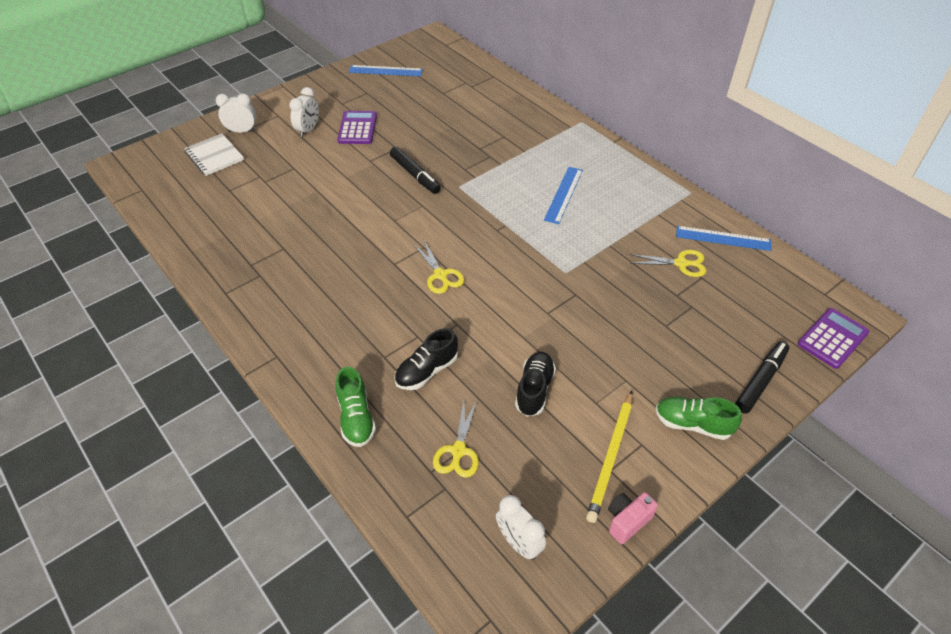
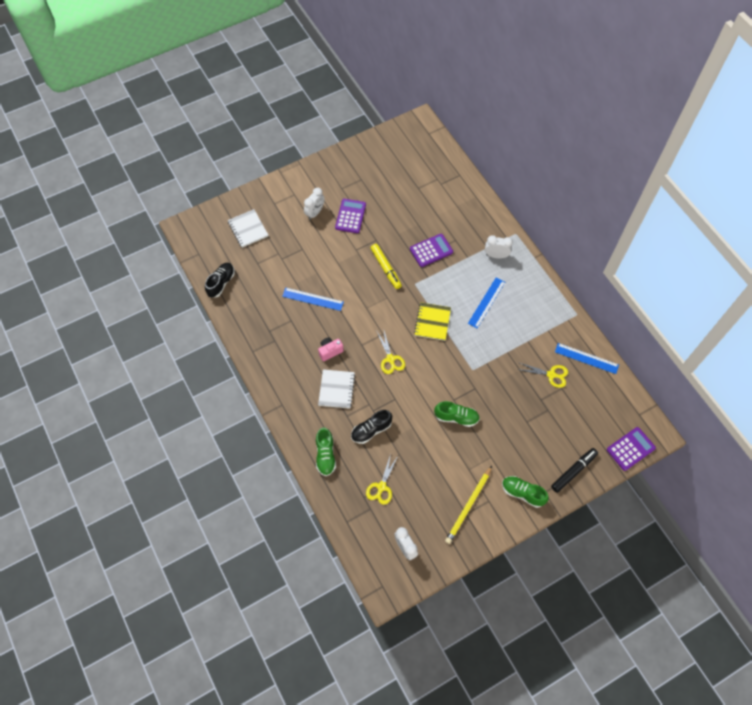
camera: 10 degrees right, 15 degrees up
white clock [216,93,256,133] -> white clock moved to [485,235,513,258]
blue ruler [349,65,423,76] -> blue ruler moved to [282,288,344,311]
black marker [390,147,441,194] -> yellow marker [371,244,402,289]
black shoe [515,352,556,417] -> black shoe moved to [205,263,235,298]
pink camera [608,492,658,544] -> pink camera moved to [318,337,344,361]
none -> white notebook [318,369,355,409]
none -> purple calculator [410,234,453,267]
none -> yellow notebook [414,302,451,341]
none -> green shoe [434,401,480,427]

